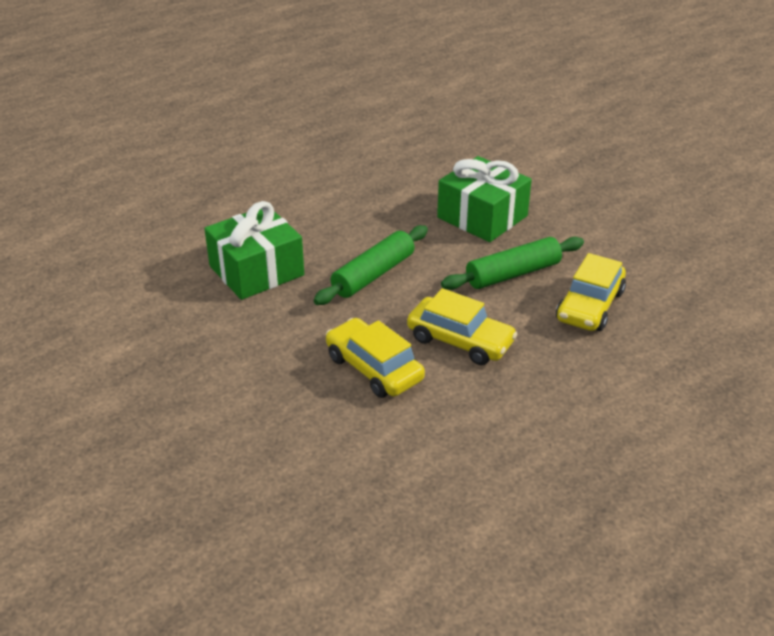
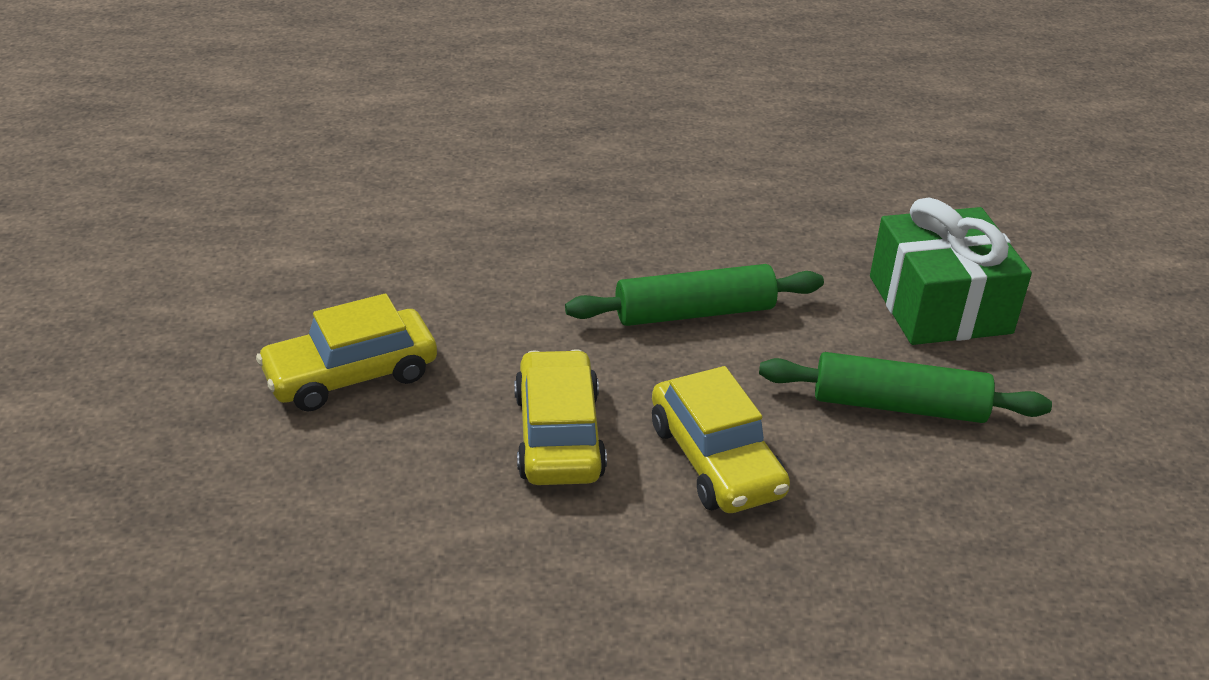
camera: 35 degrees right, 0 degrees up
green gift [204,201,304,300] -> none
yellow car [556,253,626,331] -> yellow car moved to [256,294,437,411]

